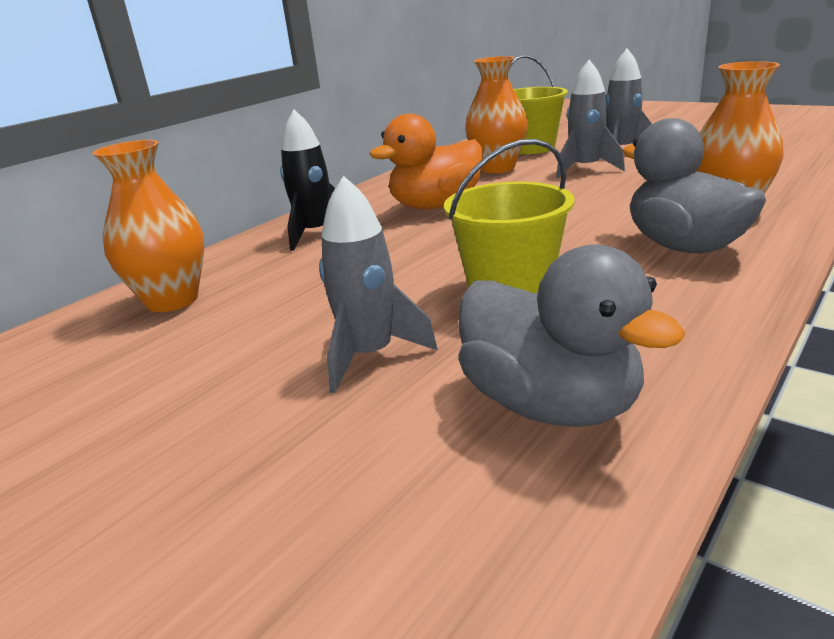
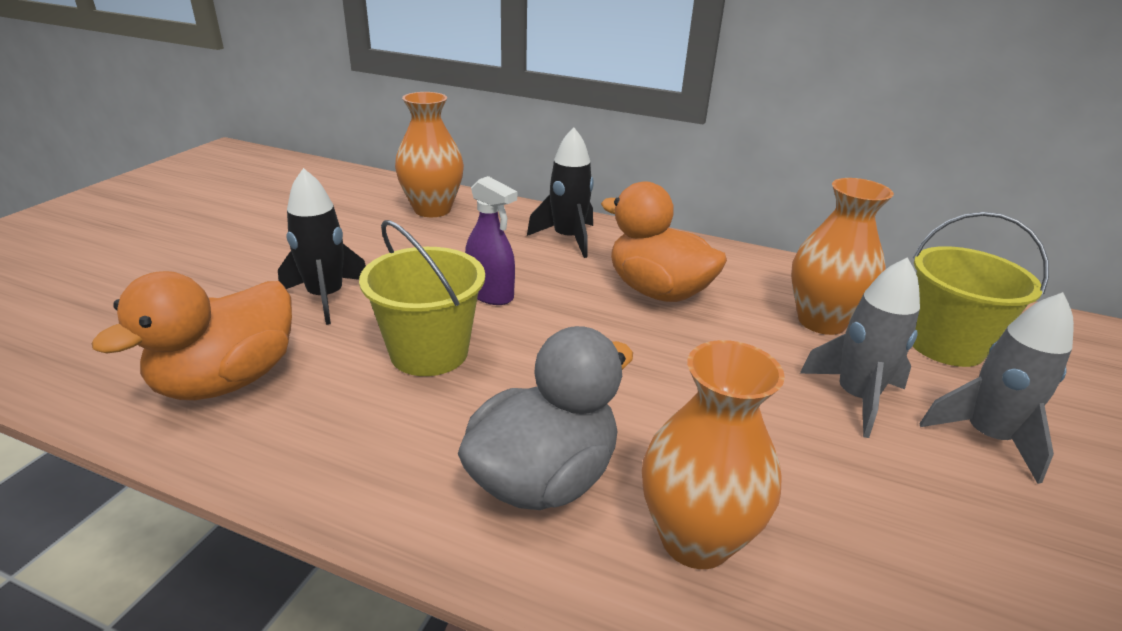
camera: 70 degrees right, 5 degrees up
grey rocket [319,176,438,393] -> black rocket [278,168,366,325]
grey duck [458,244,685,427] -> orange duck [92,271,292,400]
none -> purple spray bottle [465,176,517,305]

